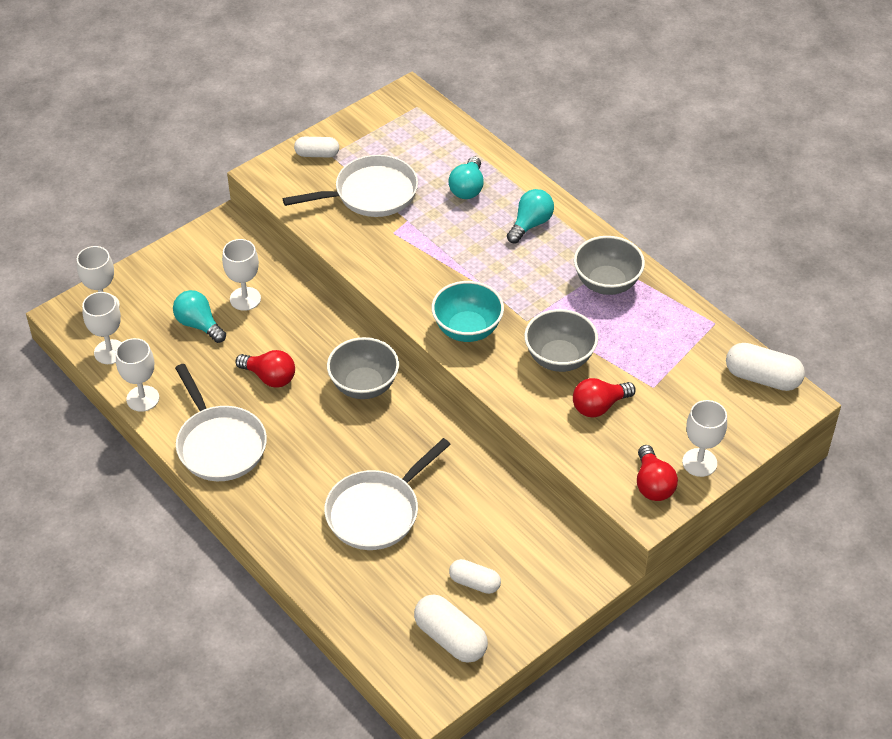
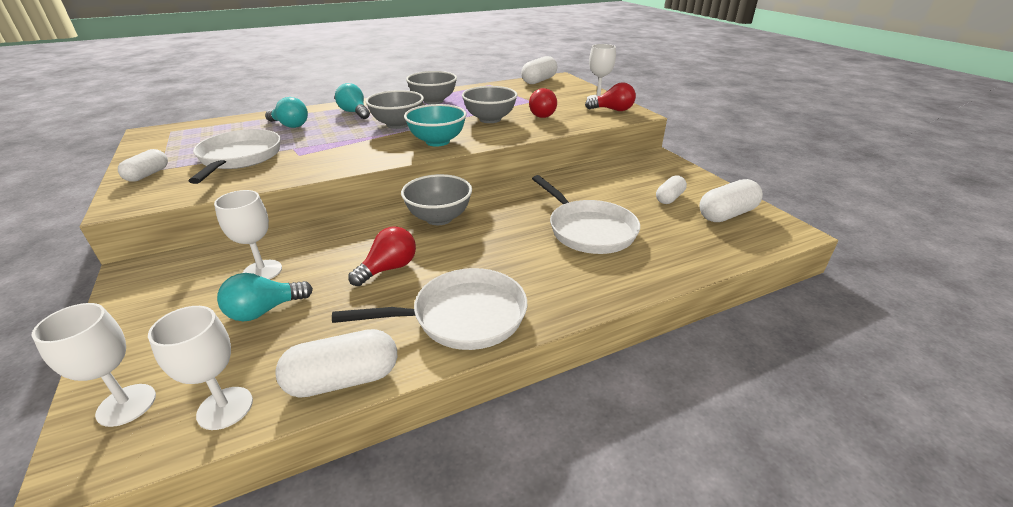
camera: 75 degrees left, 15 degrees down
white goblet [116,338,159,412] -> white capsule [275,329,397,398]
none -> grey bowl [365,90,424,129]

